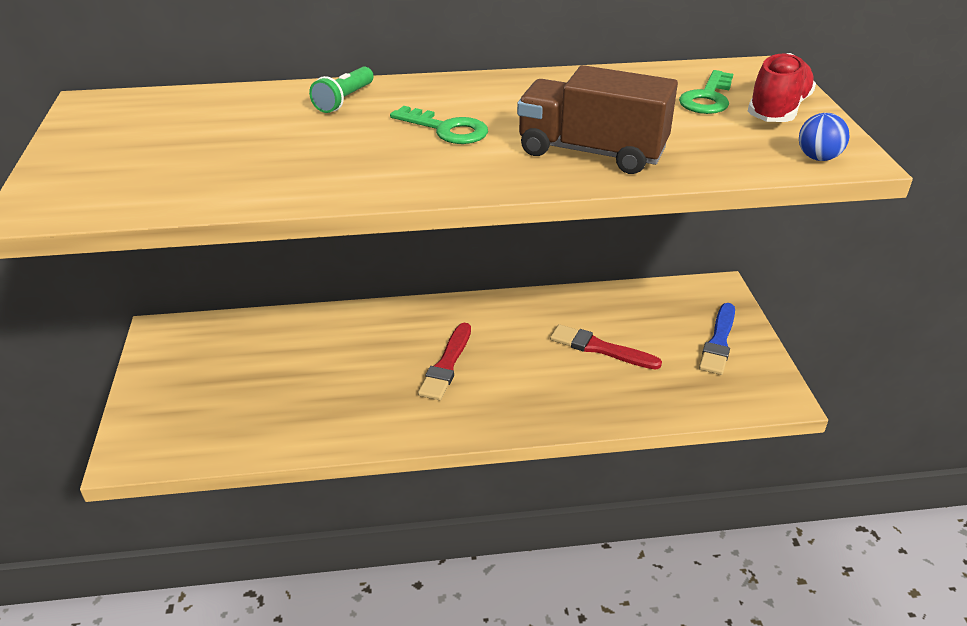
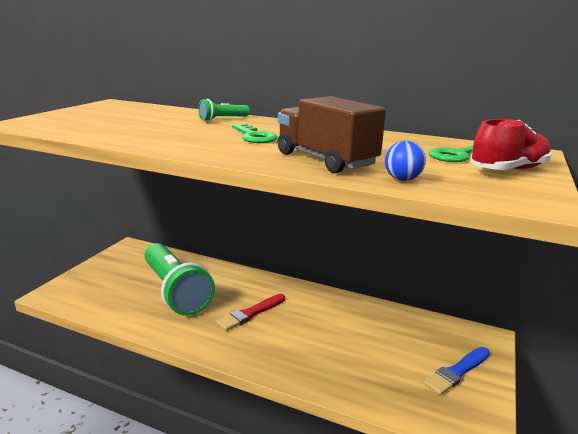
camera: 30 degrees right, 15 degrees down
red brush [550,324,662,369] -> none
blue ball [799,113,849,161] -> blue ball moved to [385,141,426,181]
none -> green flashlight [144,243,215,316]

